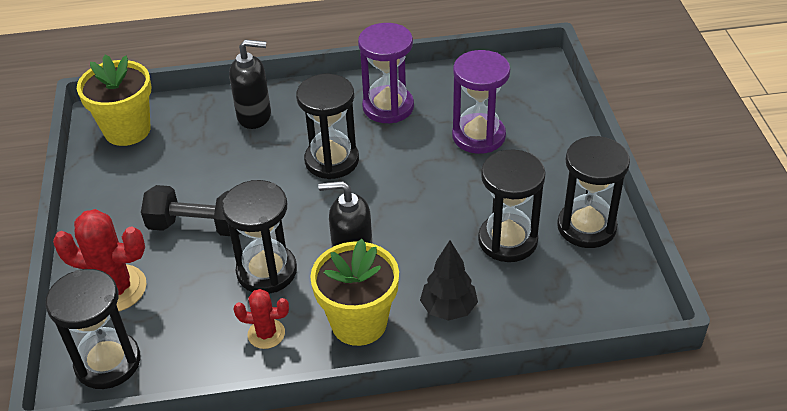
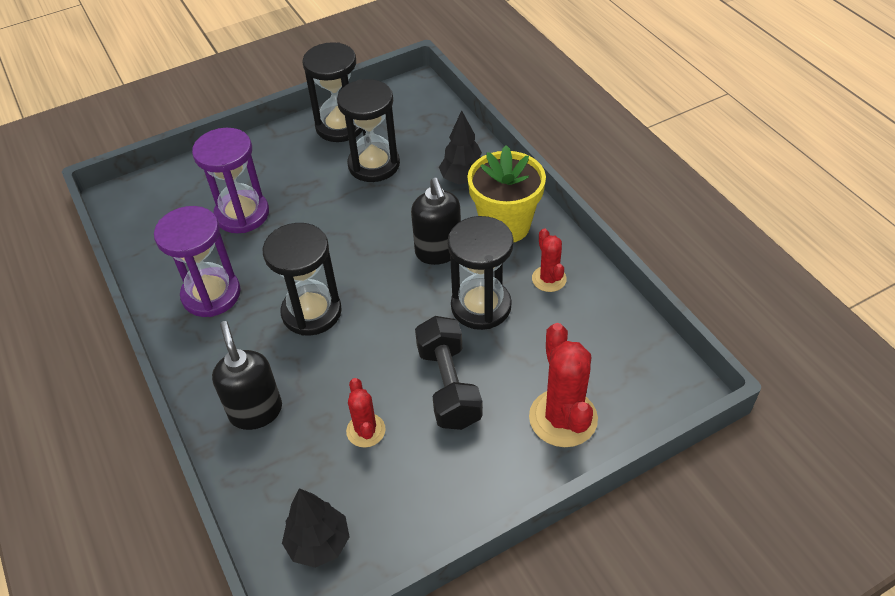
camera: 110 degrees left, 5 degrees up
black hourglass [45,269,141,389] -> none
yellow flower pot [77,54,151,146] -> black tree [282,488,350,568]
none -> red cactus [346,378,386,447]

